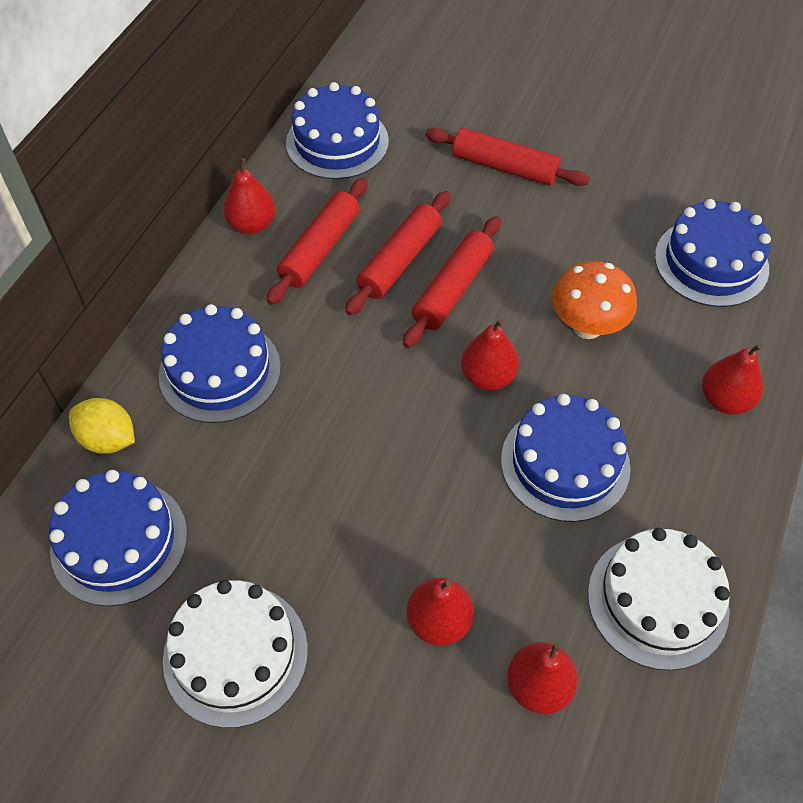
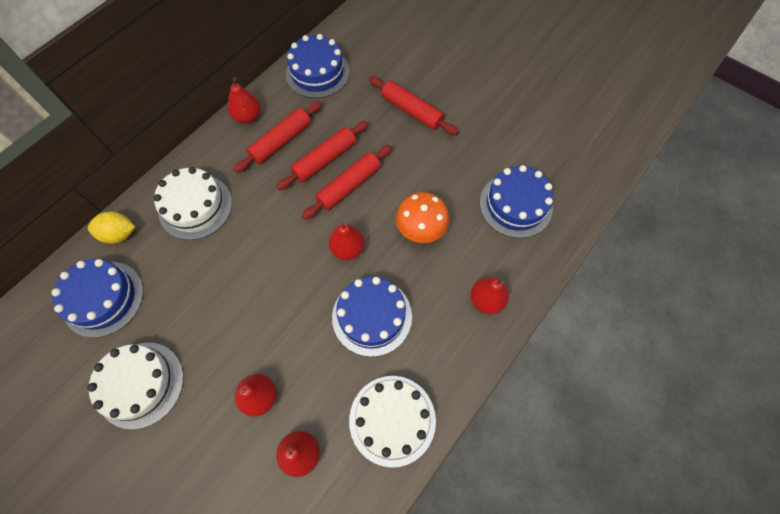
camera: 15 degrees right, 10 degrees up
yellow lemon [69,398,135,454] -> yellow lemon turned 45 degrees counterclockwise [88,211,135,244]
blue cake [158,304,281,423] -> white cake [154,167,232,240]

